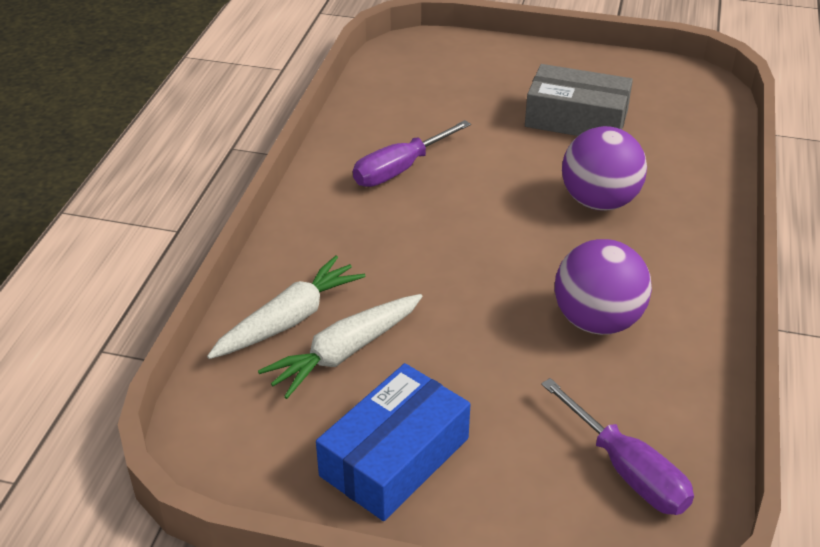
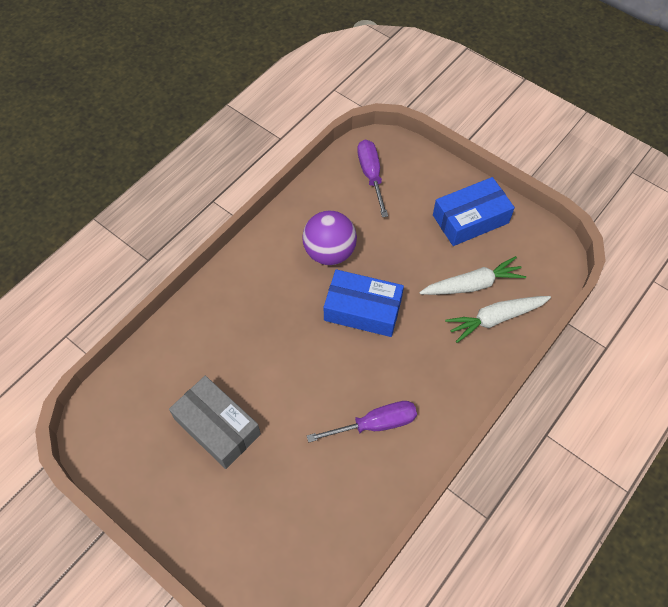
camera: 155 degrees left, 20 degrees up
purple ball [562,126,647,211] -> none
none -> blue box [324,269,404,337]

